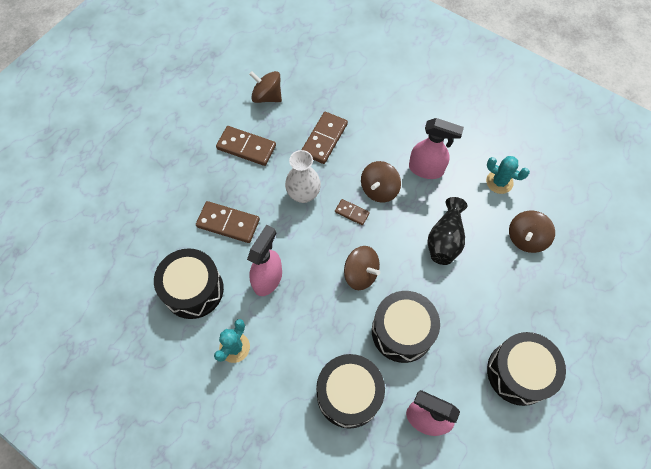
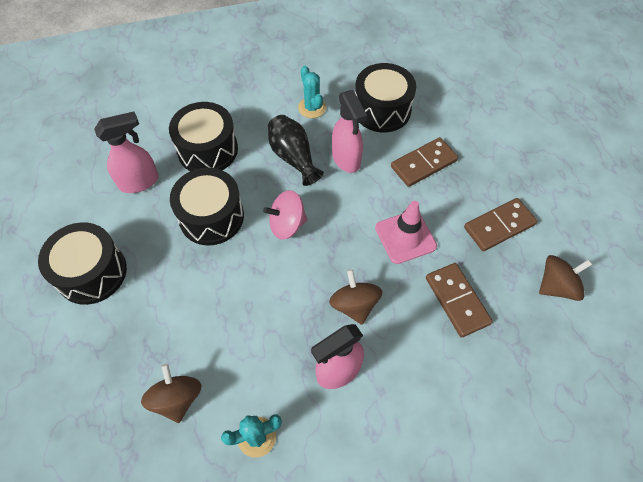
camera: 130 degrees right, 5 degrees down
white vase [285,150,321,203] -> pink traffic cone [375,201,437,264]
brown domino [335,199,370,225] -> none
brown spinning top [344,246,380,290] -> pink spinning top [263,190,308,240]
black vase [428,197,467,265] -> black vase moved to [268,115,324,186]

